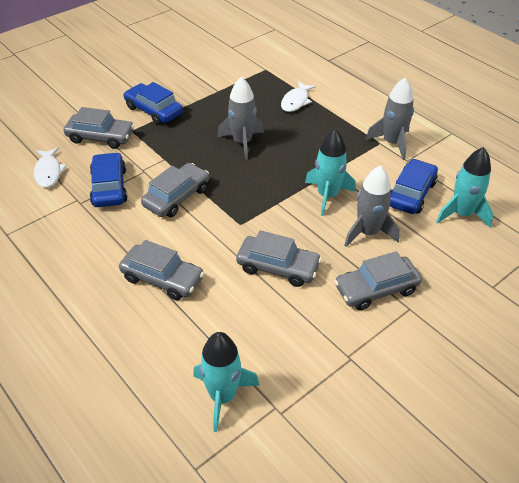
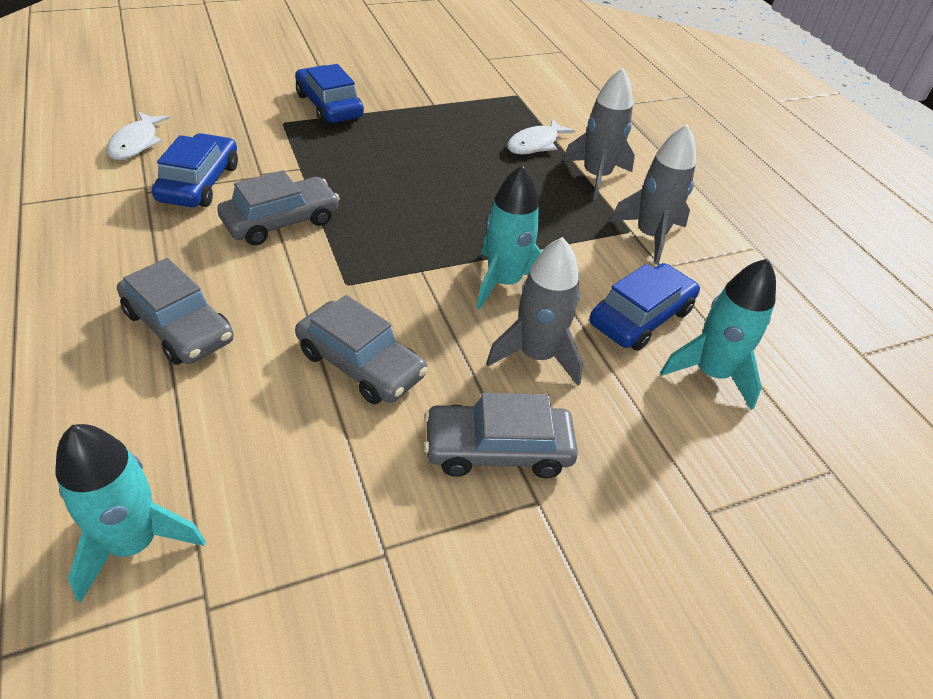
camera: 15 degrees right, 0 degrees up
grey car [64,107,134,149] -> none
grey rocket [217,77,264,160] -> grey rocket moved to [563,68,635,200]

